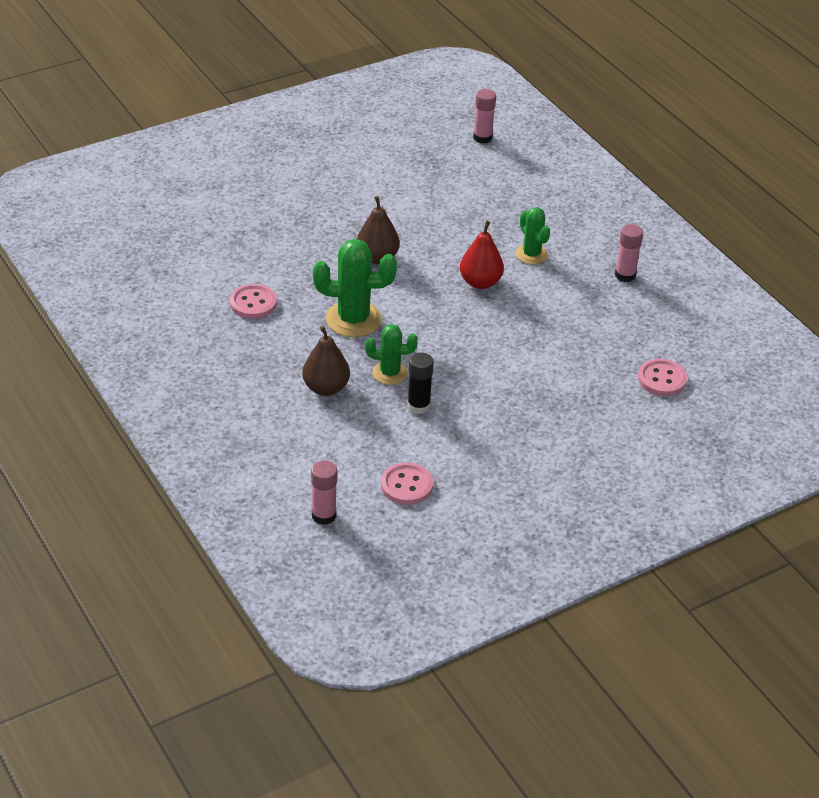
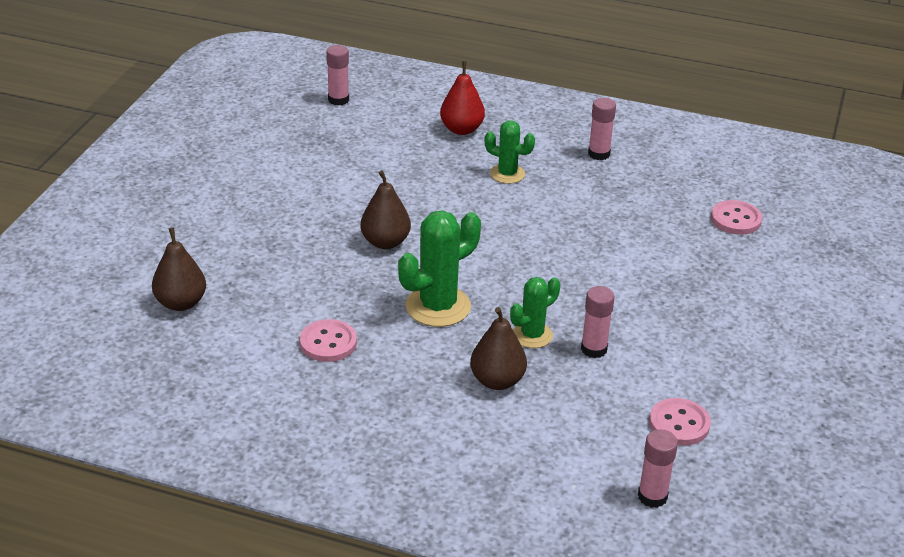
camera: 40 degrees left, 5 degrees down
black glue stick [407,353,434,414] -> pink glue stick [581,286,615,358]
red pear [460,221,504,289] -> red pear moved to [440,61,485,135]
none -> brown pear [152,227,206,311]

